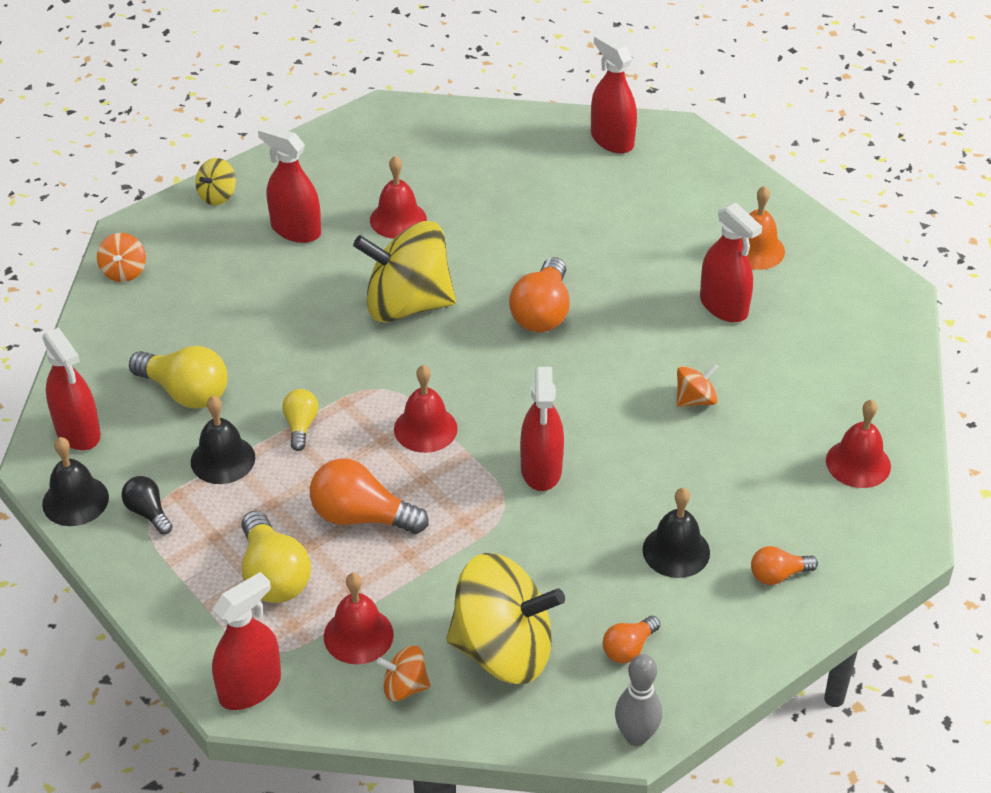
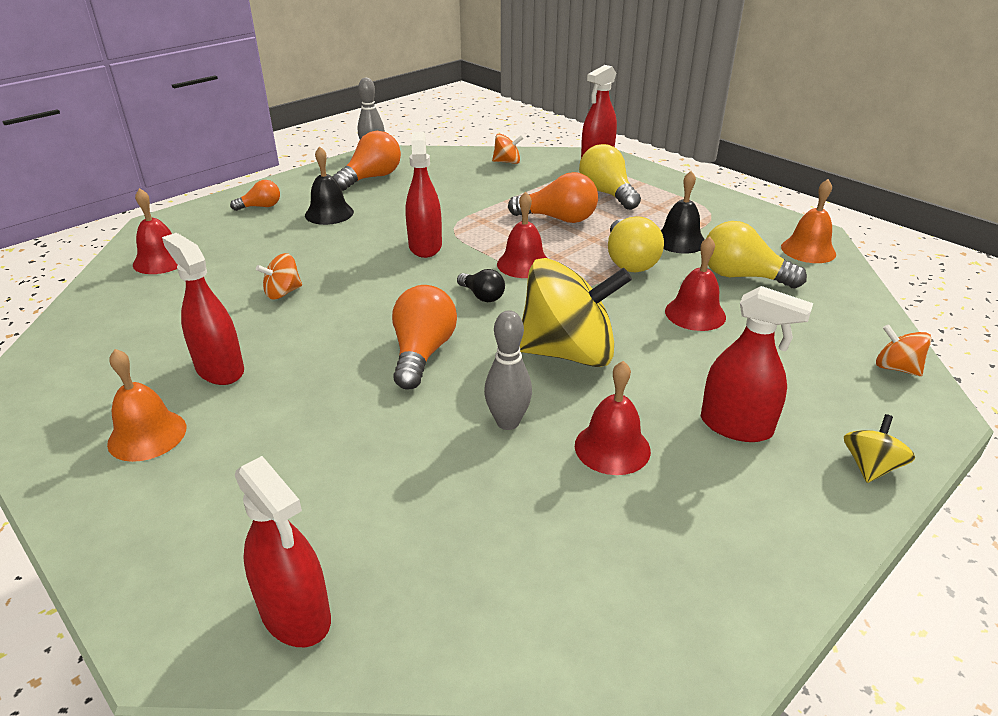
camera: 175 degrees right, 10 degrees down
red spray bottle [42,327,101,450] -> orange bell [781,179,836,263]
black bell [42,437,109,526] -> none
orange spinning top [97,233,146,282] -> orange spinning top turned 45 degrees counterclockwise [876,324,931,376]
black light bulb [121,476,173,535] -> black light bulb moved to [457,269,505,302]
yellow light bulb [282,389,318,451] -> yellow light bulb [608,216,664,272], size x1.76
red bell [324,573,394,664] -> red bell moved to [665,236,726,331]
yellow spinning top [446,553,565,684] -> none
orange light bulb [603,616,660,663] -> orange light bulb [333,131,401,191], size x1.76
none -> grey bowling pin [484,310,532,430]

